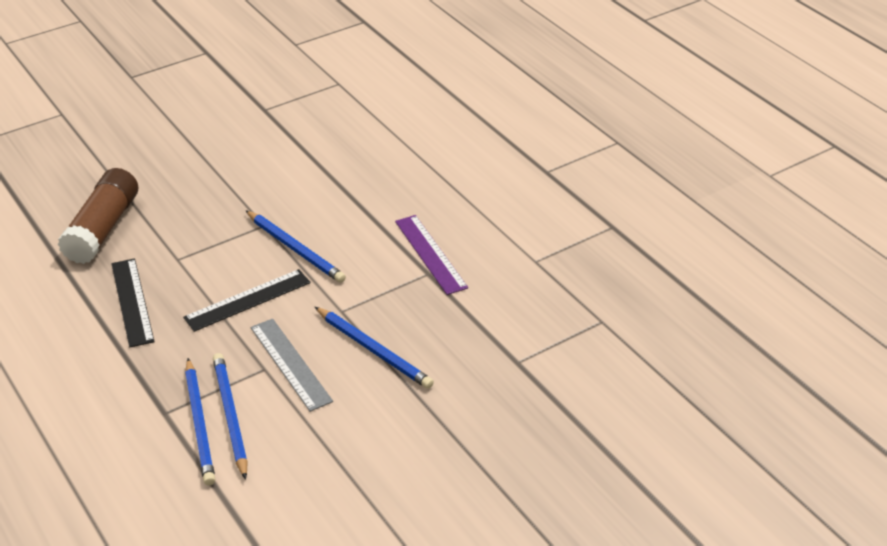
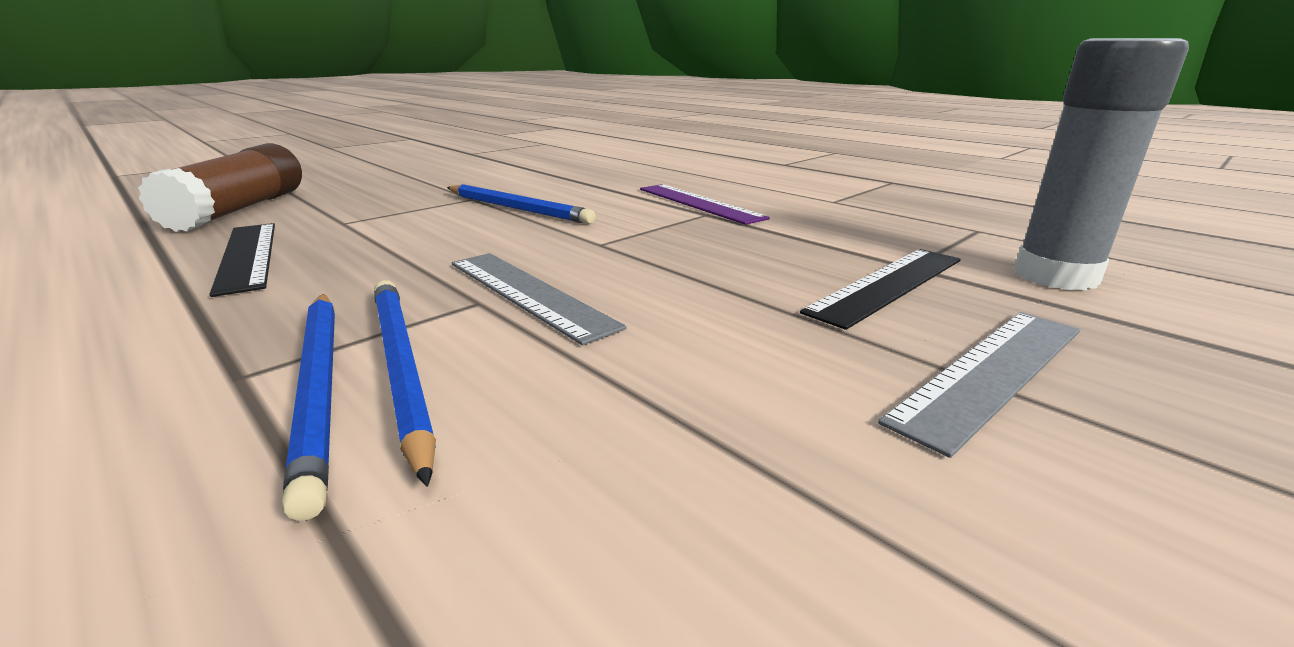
camera: 10 degrees left, 15 degrees down
black ruler [183,269,310,332] -> black ruler moved to [800,249,961,330]
blue pencil [315,307,434,389] -> none
none -> grey ruler [878,312,1080,458]
none -> grey glue stick [1014,38,1189,291]

